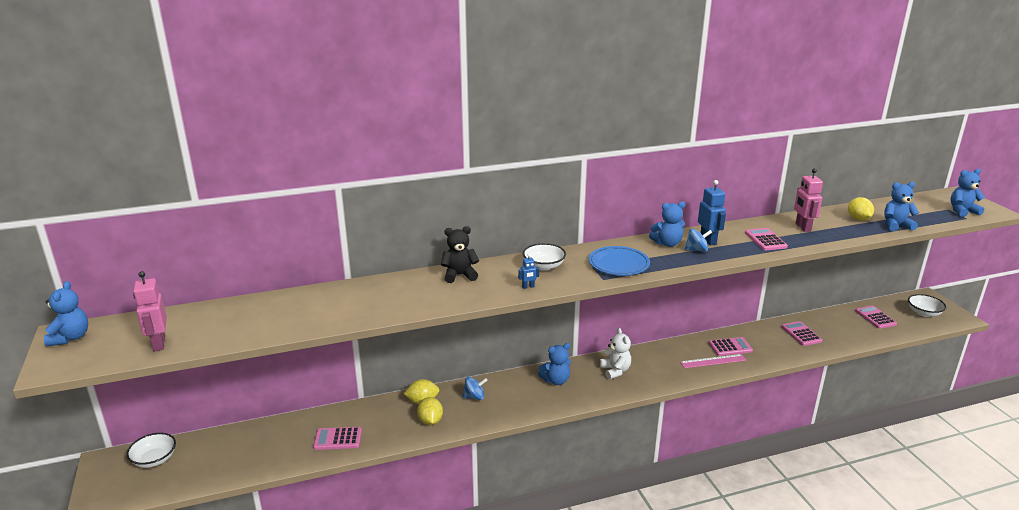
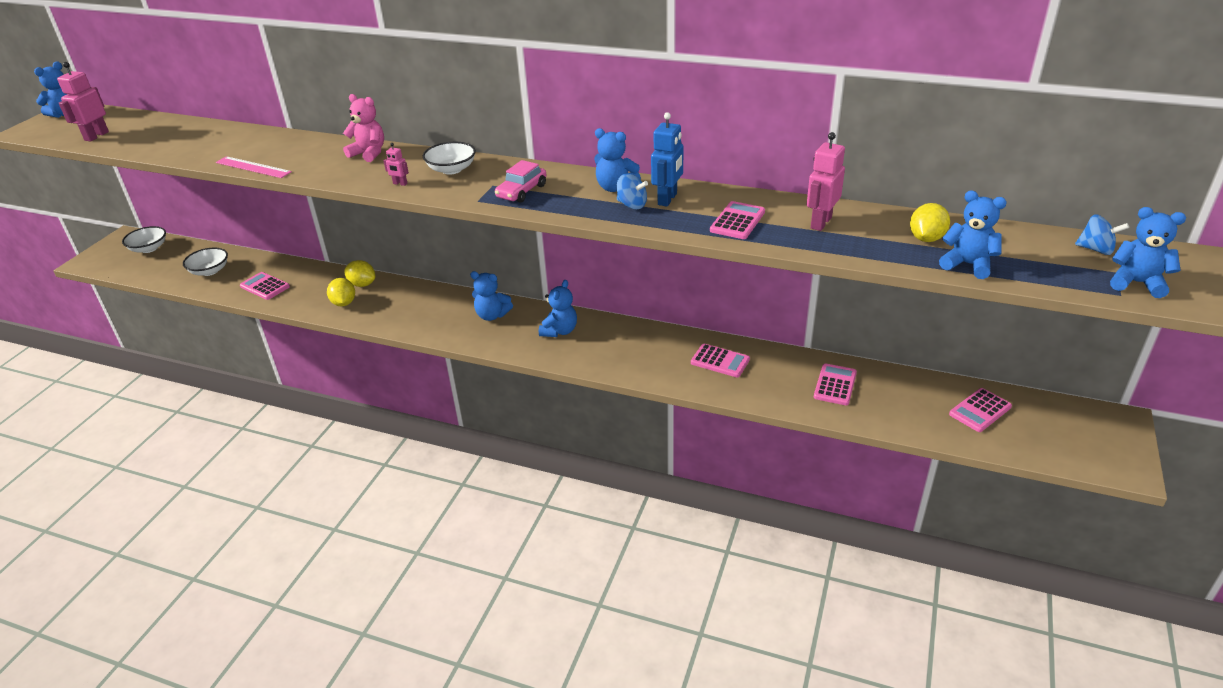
camera: 40 degrees right, 10 degrees up
yellow lemon [417,397,443,425] -> yellow lemon turned 45 degrees counterclockwise [327,278,355,307]
black teddy bear [441,226,479,283] -> pink teddy bear [343,94,384,162]
blue spinning top [462,377,488,400] -> blue spinning top moved to [1075,214,1129,255]
blue robot [518,254,539,289] -> pink robot [384,143,409,186]
blue plate [589,246,650,276] -> pink car [495,160,546,203]
white teddy bear [600,328,631,379] -> blue teddy bear [539,280,577,337]
pink ruler [680,354,746,368] -> pink ruler moved to [216,156,292,178]
pink calculator [855,305,897,329] -> pink calculator turned 150 degrees counterclockwise [949,388,1012,432]
white bowl [908,294,946,317] -> white bowl moved to [183,248,228,276]

